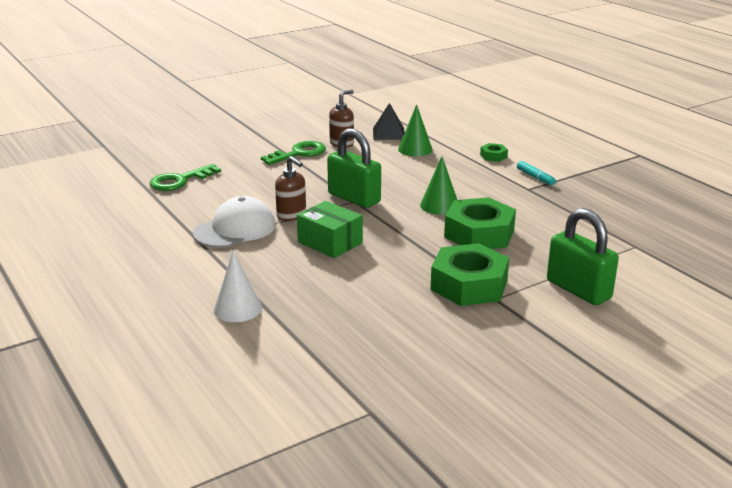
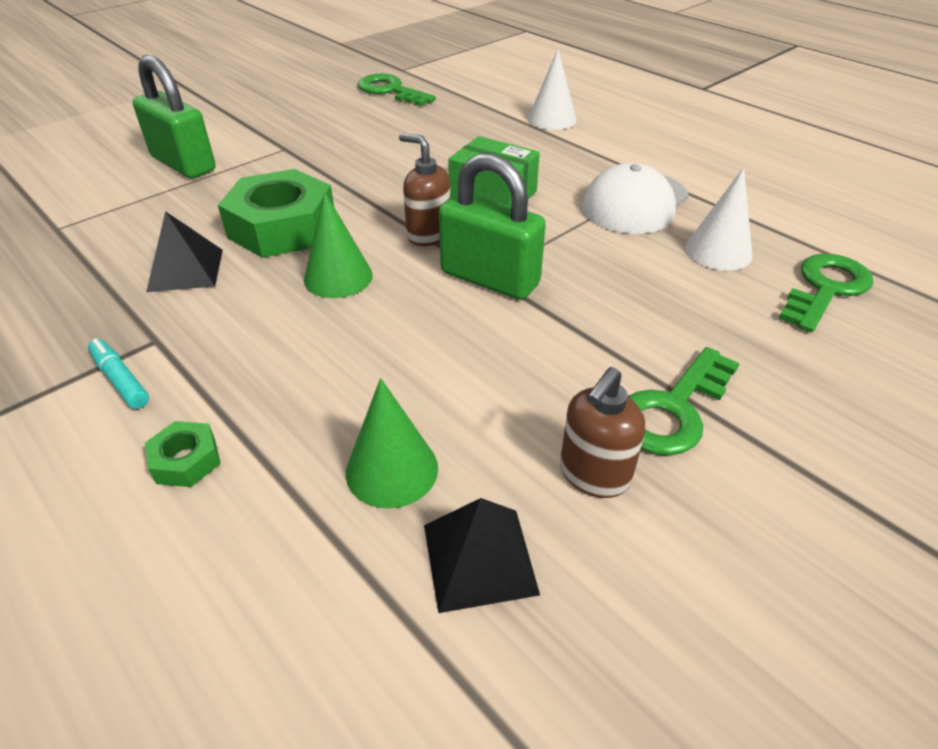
camera: 170 degrees right, 15 degrees up
brown soap dispenser [275,156,306,221] -> brown soap dispenser moved to [399,133,450,246]
green nut [430,243,509,306] -> none
none -> black pyramid [146,211,223,292]
none -> green key [358,74,436,106]
none -> white cone [685,168,753,270]

